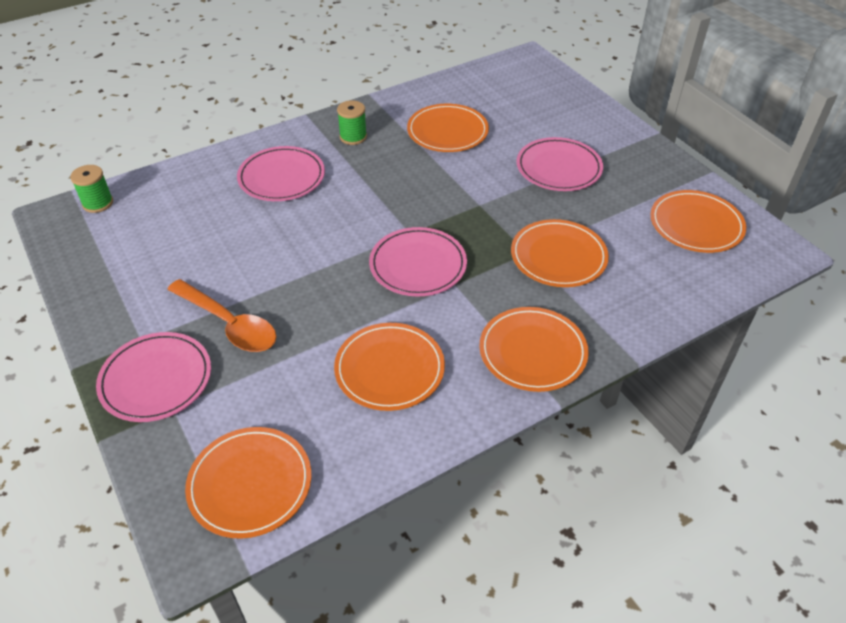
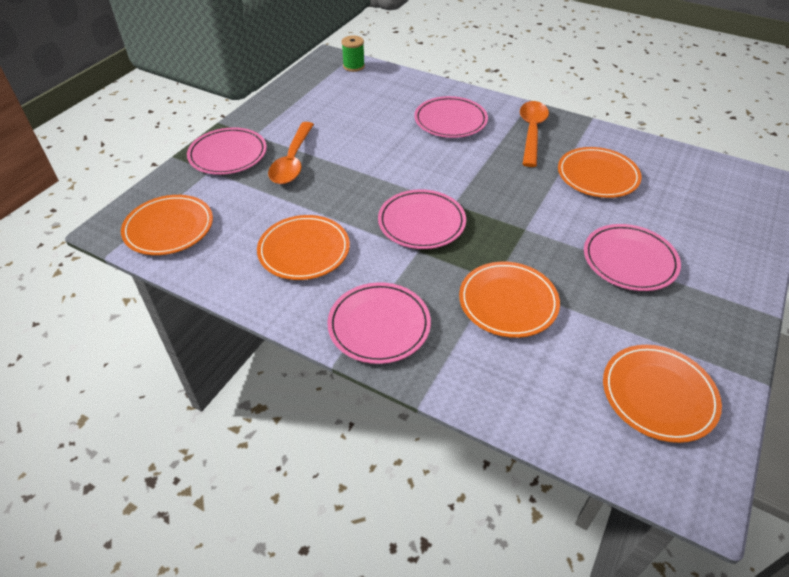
camera: 60 degrees right, 0 degrees up
green spool [337,100,367,145] -> orange spoon [520,101,549,167]
orange plate [480,307,589,392] -> pink plate [327,282,431,364]

